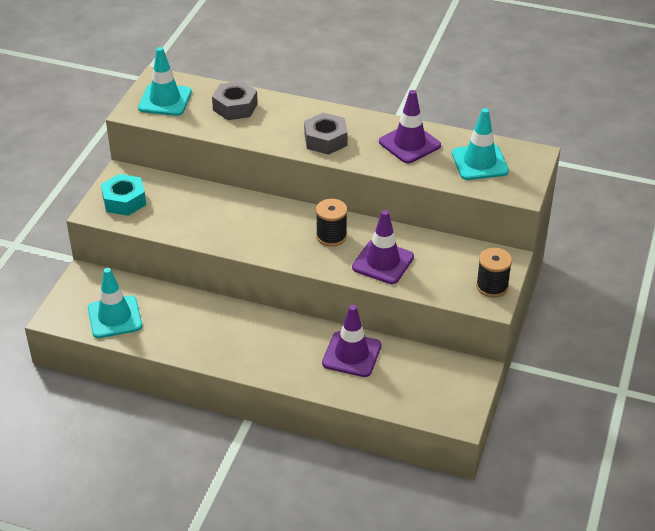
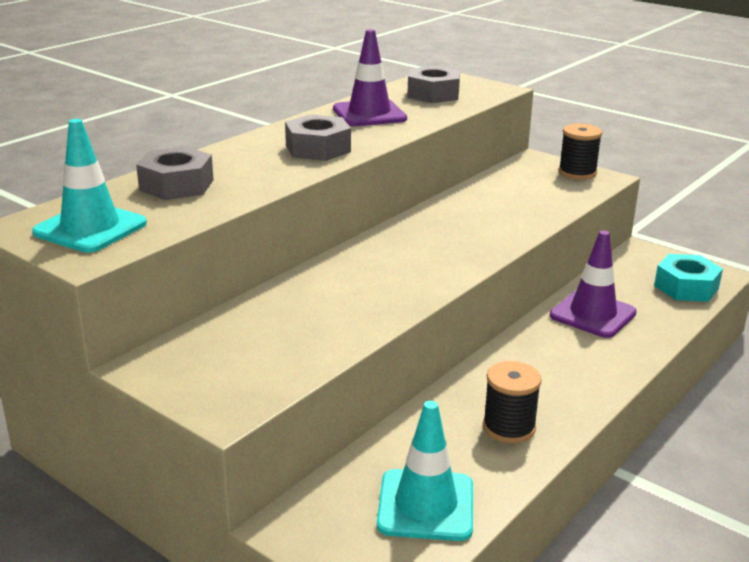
camera: 70 degrees left, 15 degrees down
turquoise nut [101,174,146,216] -> turquoise nut moved to [654,254,723,302]
black spool [316,199,347,247] -> black spool moved to [483,361,542,443]
purple traffic cone [352,210,414,284] -> none
turquoise traffic cone [452,108,509,180] -> grey nut [407,66,460,103]

